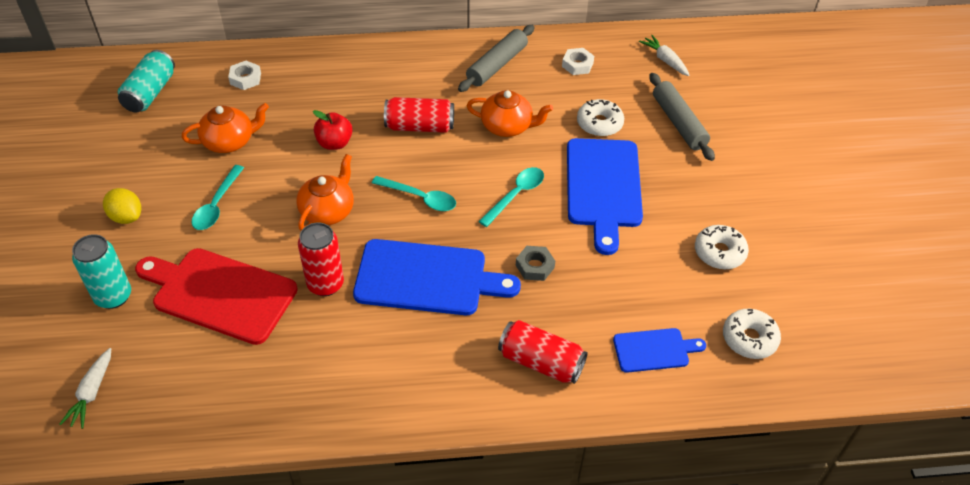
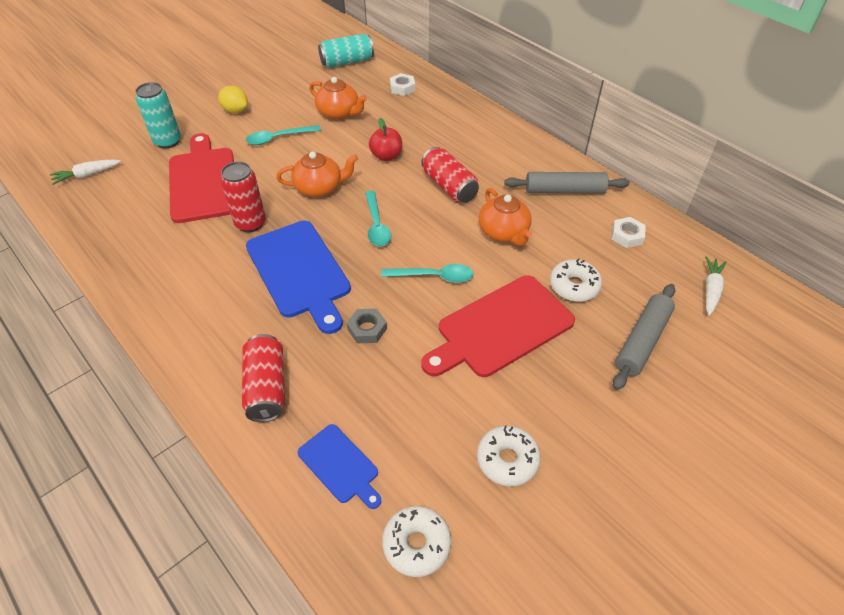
camera: 55 degrees right, 0 degrees up
yellow lemon [103,188,141,224] -> yellow lemon turned 60 degrees counterclockwise [218,86,248,113]
blue cutting board [567,138,643,255] -> red cutting board [422,275,575,377]

